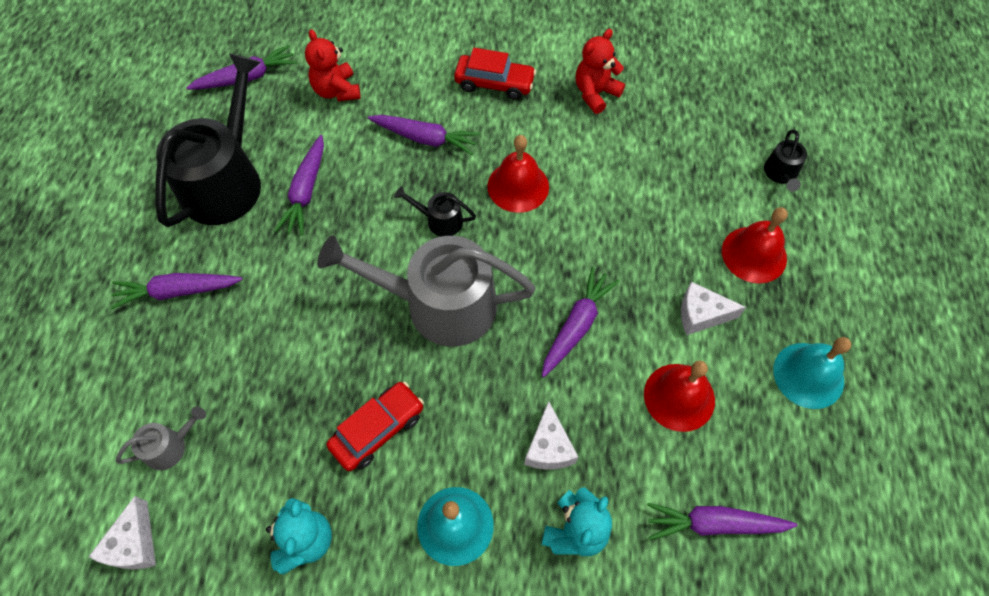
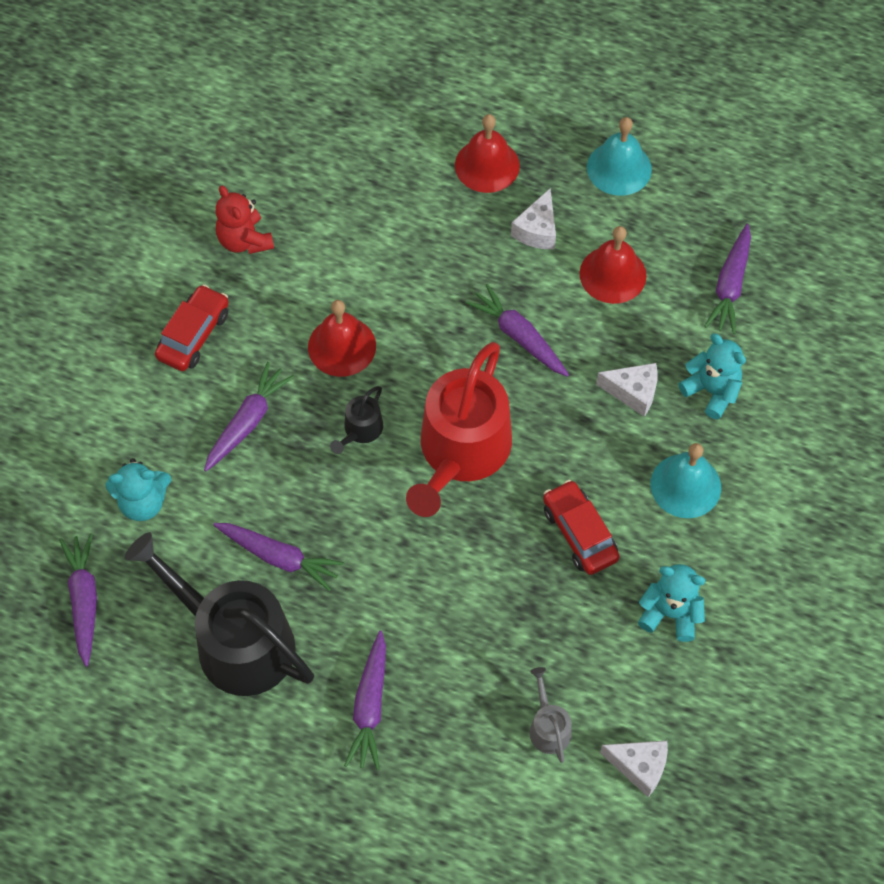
camera: 75 degrees left, 0 degrees up
red teddy bear [305,29,361,101] -> turquoise teddy bear [105,458,171,521]
grey watering can [317,235,536,347] -> red watering can [406,342,512,517]
black watering can [764,130,807,192] -> none

